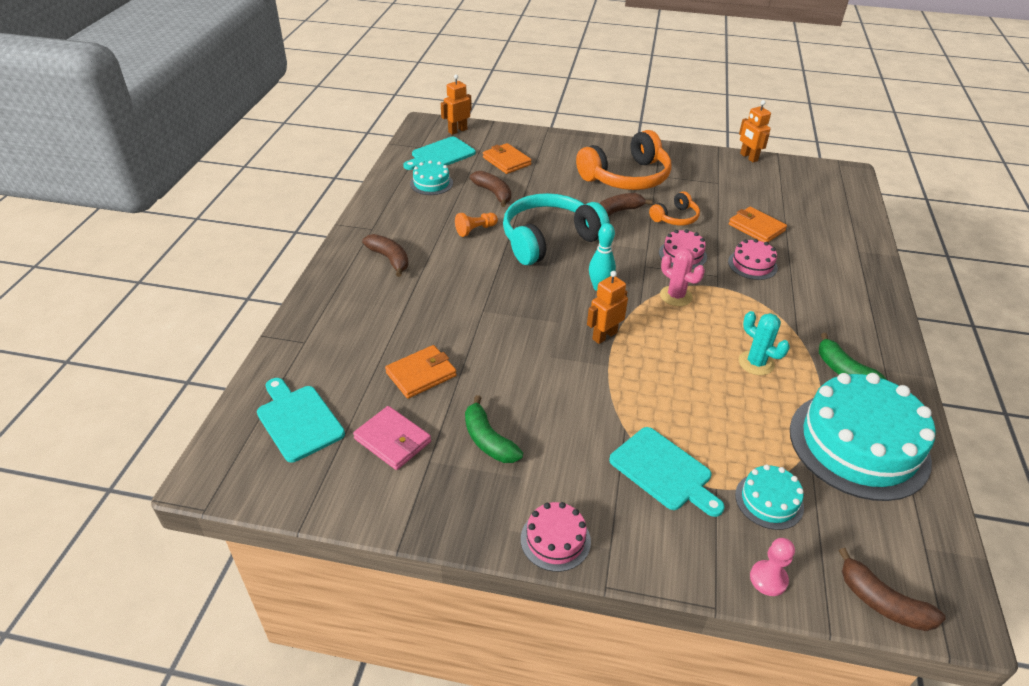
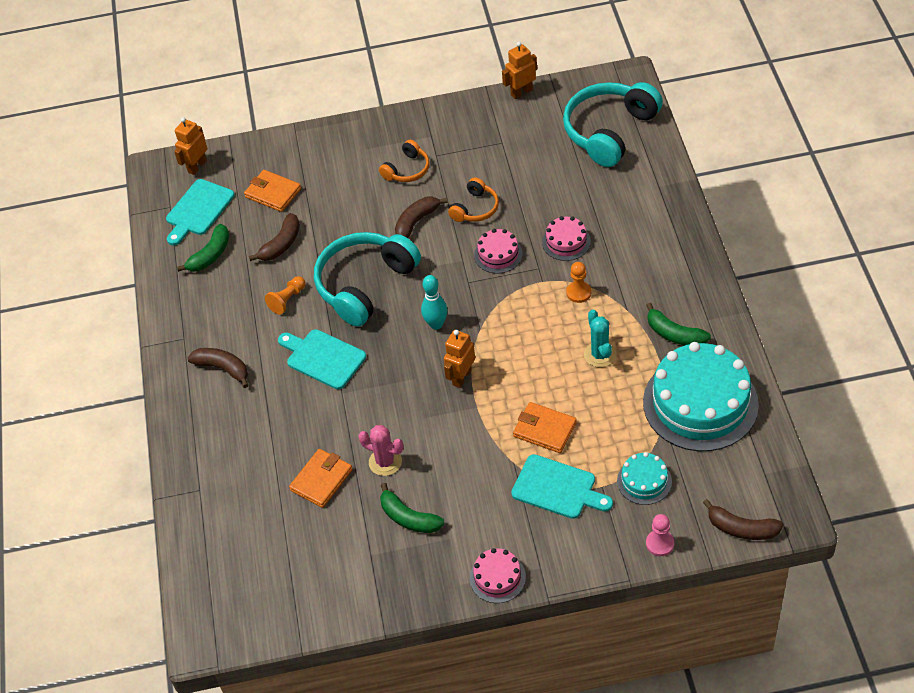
camera: 15 degrees left, 10 degrees up
turquoise cutting board [257,378,345,462] -> turquoise cutting board moved to [278,329,366,389]
pink wallet [353,406,431,470] -> none
turquoise cake [410,160,453,195] -> green banana [177,224,229,272]
brown banana [470,171,511,207] -> brown banana turned 90 degrees clockwise [249,213,300,261]
orange headphones [576,130,671,190] -> orange headphones [379,140,430,182], size x0.50
pink cactus [660,248,705,306] -> pink cactus moved to [358,425,404,476]
orange wallet [729,207,787,242] -> orange wallet moved to [513,402,577,453]
orange robot [739,100,771,162] -> orange robot turned 105 degrees clockwise [502,42,537,99]
turquoise cactus [739,311,790,375] -> turquoise cactus turned 45 degrees clockwise [584,310,616,367]
none -> turquoise headphones [563,82,663,167]
none -> orange pawn [566,262,591,303]

